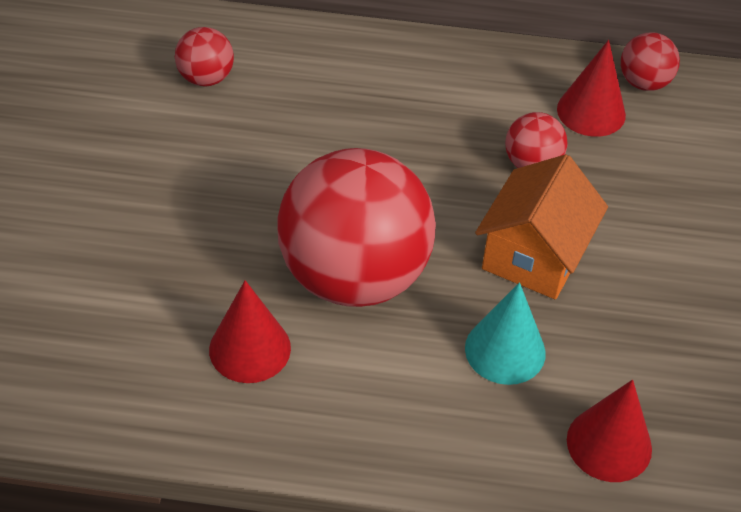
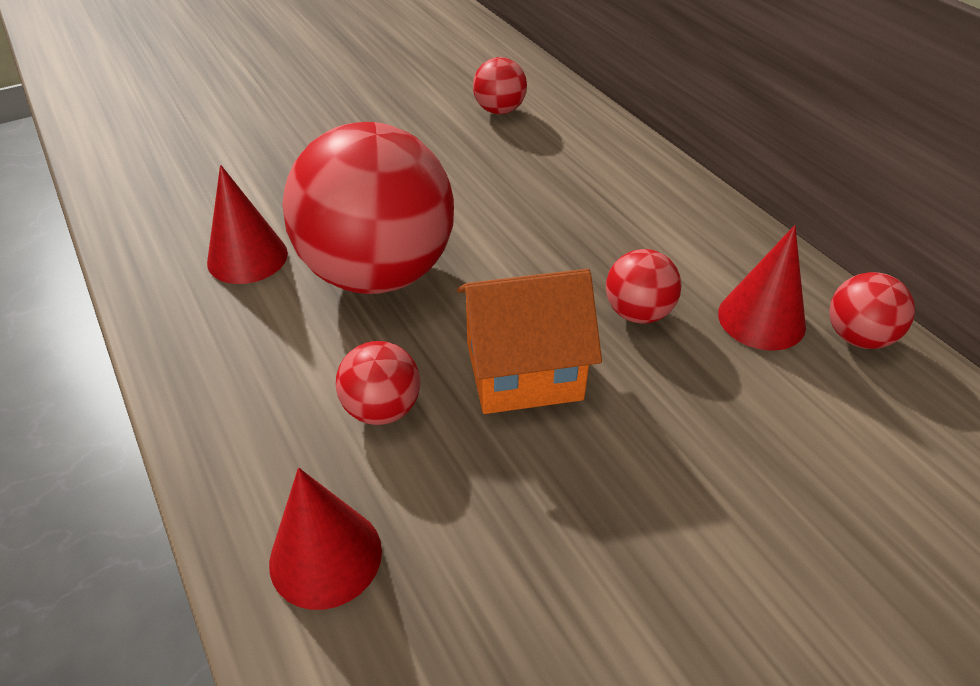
camera: 55 degrees right, 5 degrees down
turquoise cone [465,282,546,385] -> red ball [336,341,420,425]

